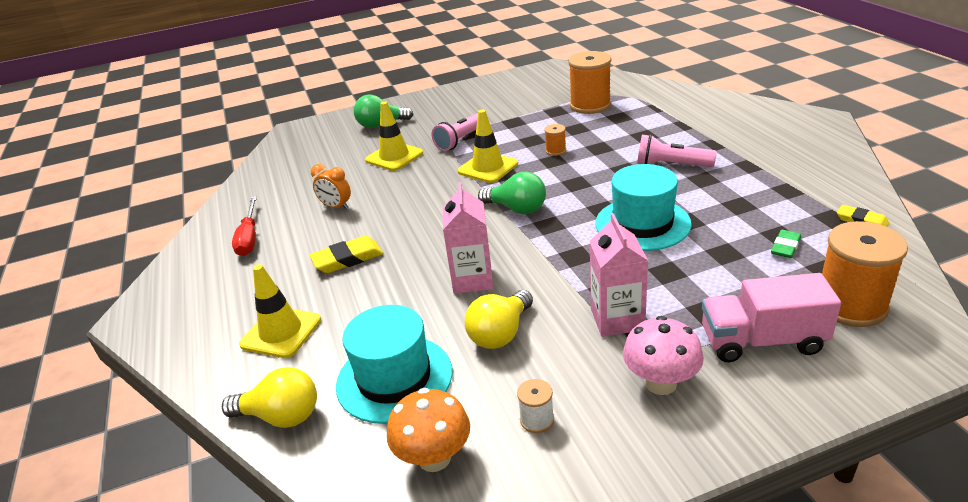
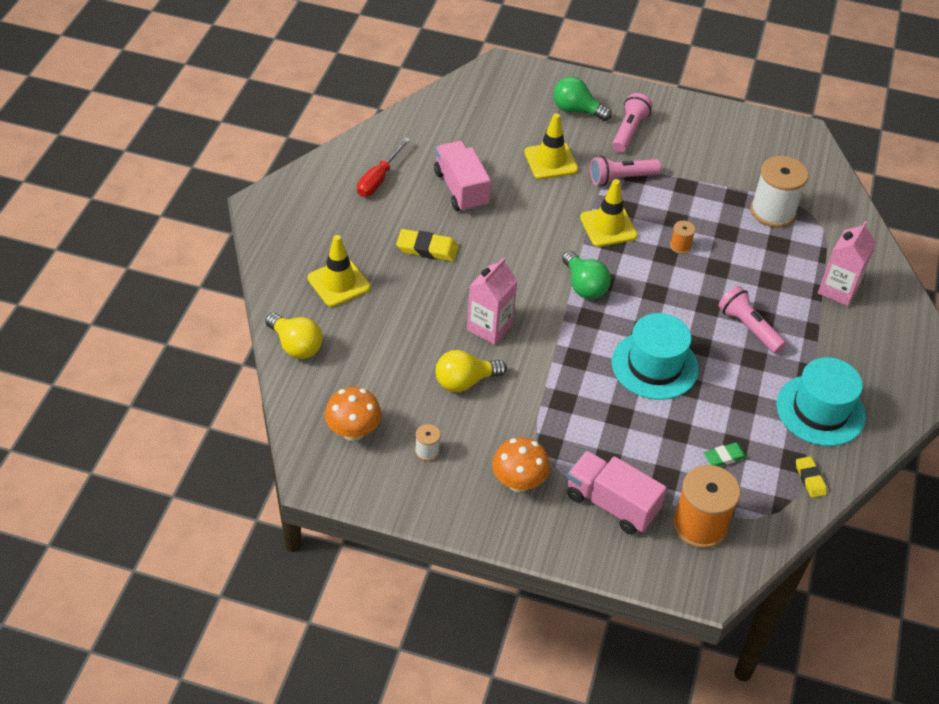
camera: 30 degrees right, 15 degrees up
orange clock [311,164,351,210] -> pink truck [434,141,491,212]
turquoise hat [336,305,452,424] -> turquoise hat moved to [776,357,866,446]
orange spool [568,51,611,114] -> white spool [751,156,808,227]
pink carton [589,213,648,337] -> pink carton moved to [818,221,876,306]
pink mushroom [623,316,704,395] -> orange mushroom [492,437,550,492]
none -> pink flashlight [612,93,652,152]

